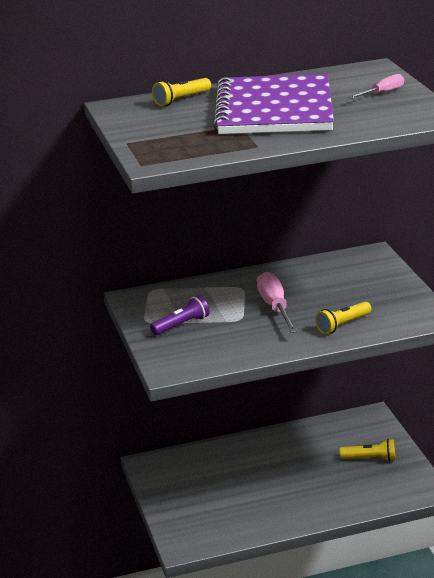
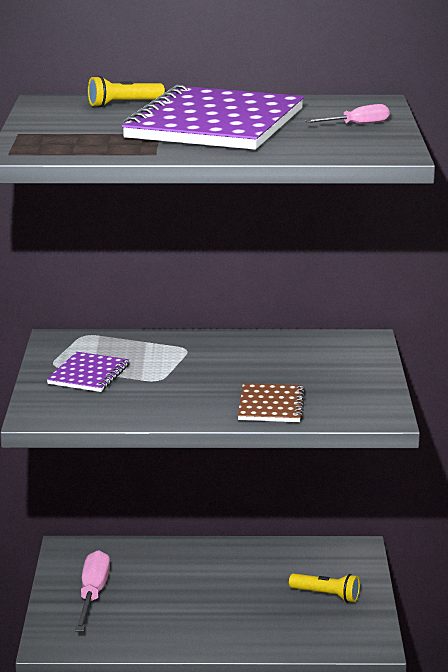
camera: 15 degrees right, 5 degrees down
purple flashlight [150,295,210,335] -> purple notebook [47,352,129,392]
pink screwdriver [257,272,298,333] -> pink screwdriver moved to [75,550,110,632]
yellow flashlight [315,302,371,334] -> brown notebook [238,383,305,422]

